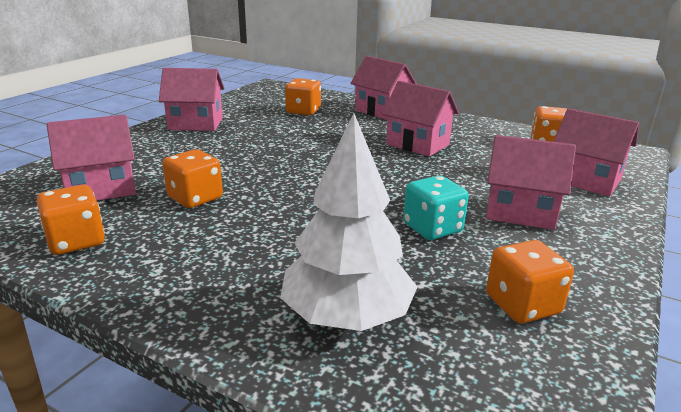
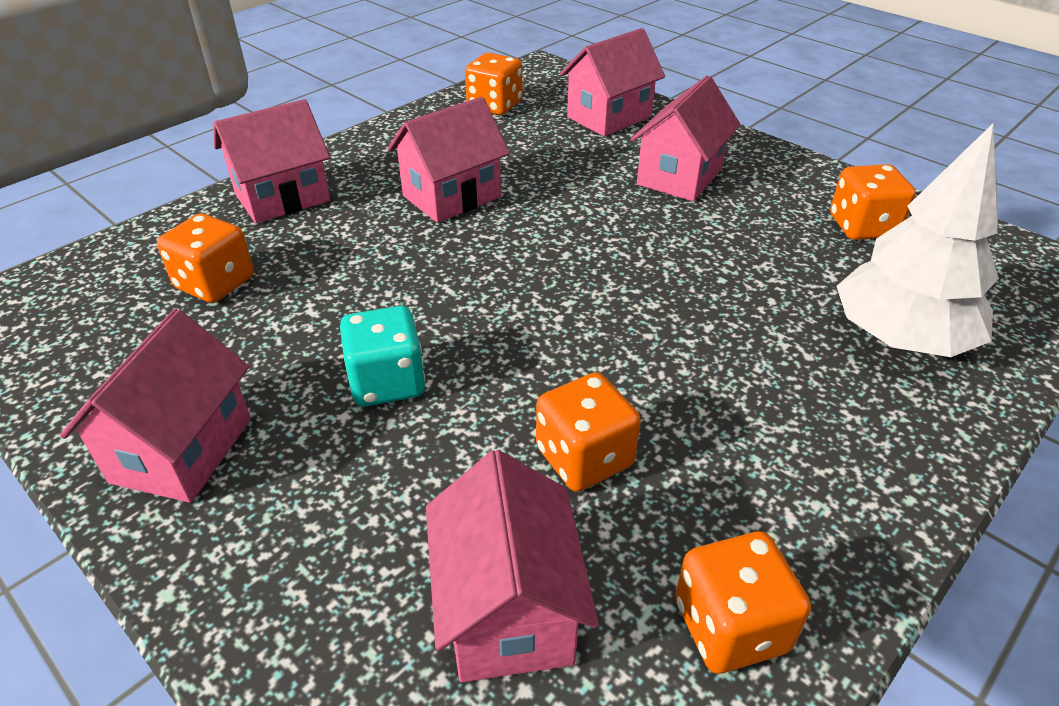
camera: 75 degrees left, 15 degrees up
turquoise dice [403,176,469,240] -> turquoise dice moved to [340,306,425,406]

